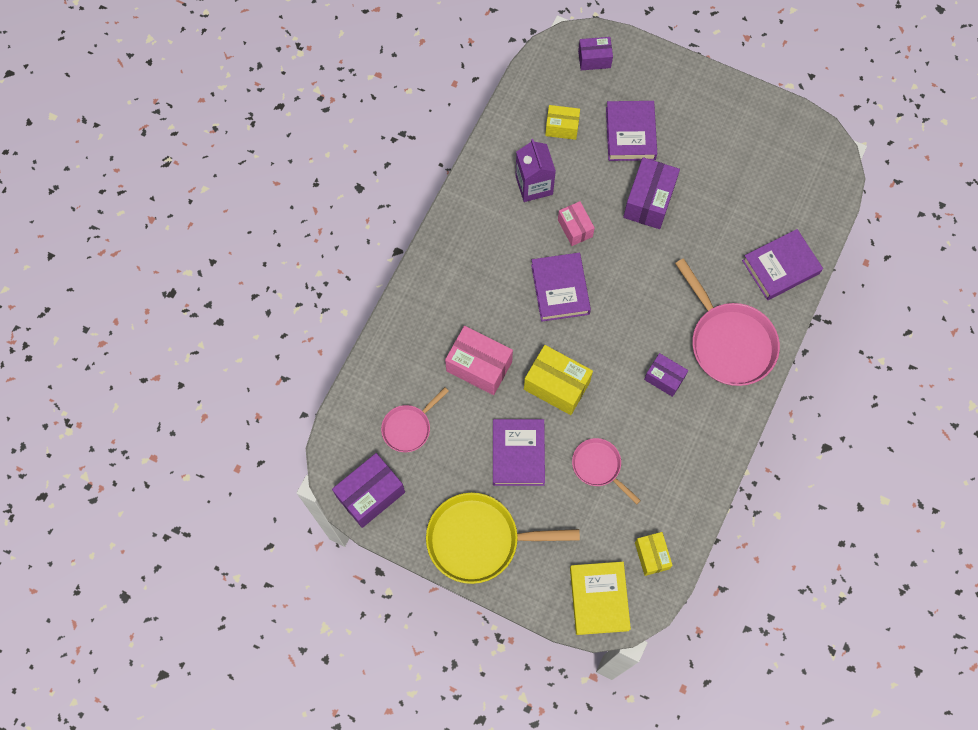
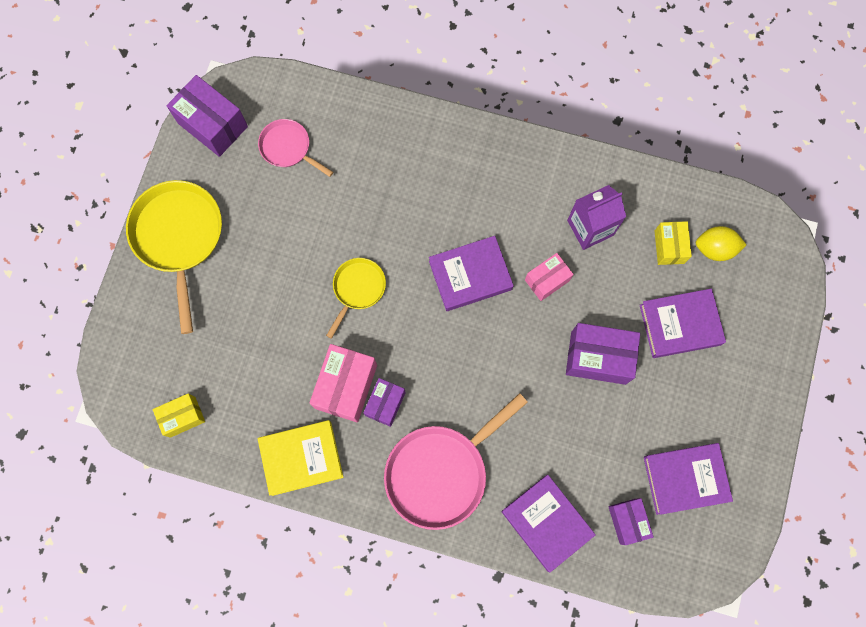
camera: 80 degrees right, 5 degrees up
pink box [445,326,513,395] -> pink box moved to [309,344,377,423]
purple book [493,419,545,486] -> purple book moved to [644,443,733,515]
yellow box [524,345,593,415] -> yellow pan [326,258,386,339]
yellow book [570,562,631,635] -> yellow book moved to [258,420,344,496]
pink pan [572,438,641,504] -> none
purple box [578,37,613,70] -> purple box moved to [608,498,654,545]
none -> yellow lemon [696,226,746,261]

